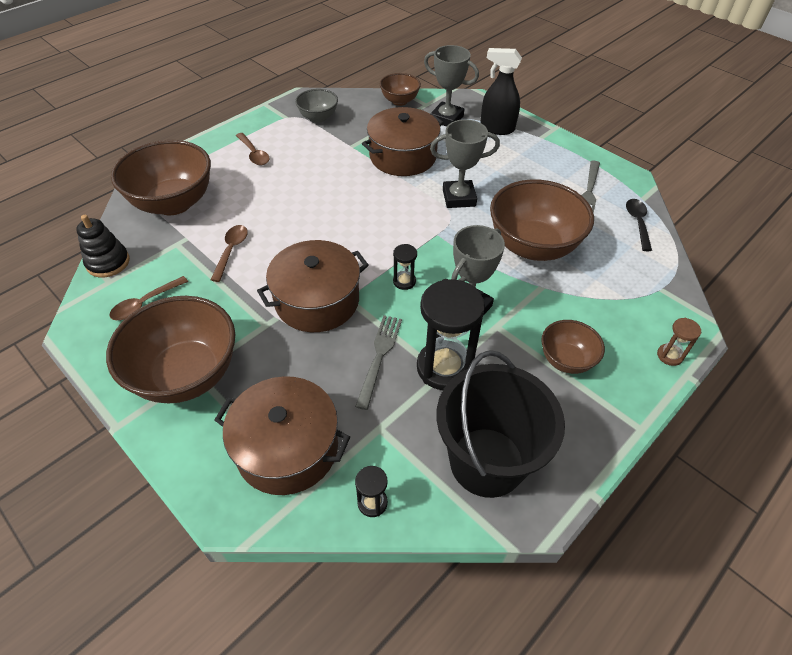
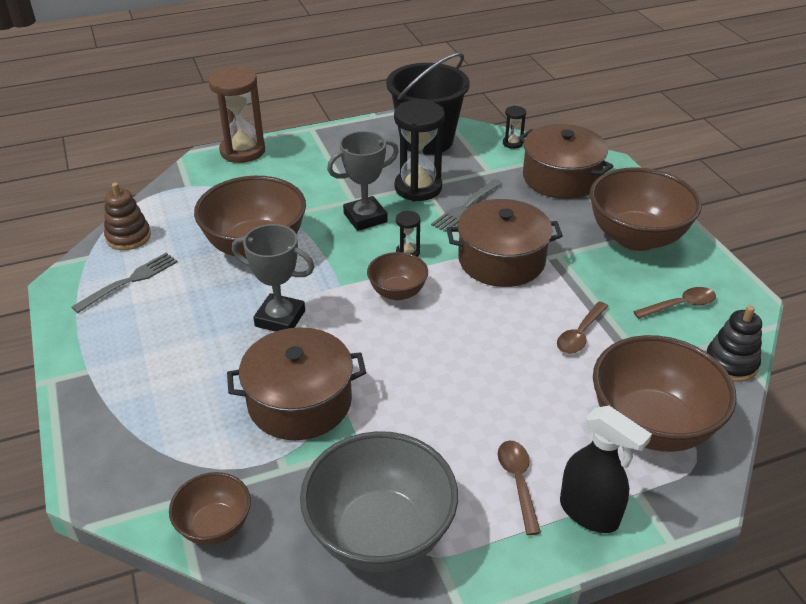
camera: 155 degrees left, 10 degrees down
grey bowl [295,89,338,123] -> grey bowl [300,431,458,572], size x1.89
grey trophy [424,45,479,127] -> none
black spray bottle [480,48,522,135] -> black spray bottle moved to [560,406,652,533]
brown bowl [541,320,605,374] -> brown bowl moved to [367,252,428,301]
black spoon [626,199,652,251] -> brown stacking toy [104,183,151,250]
brown hourglass [657,318,701,366] -> brown hourglass [208,67,265,163], size x2.17

